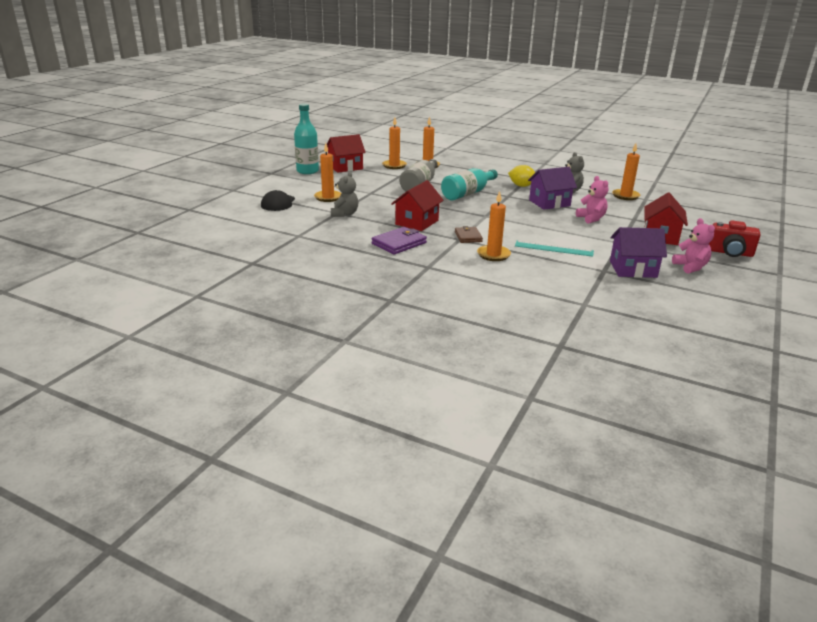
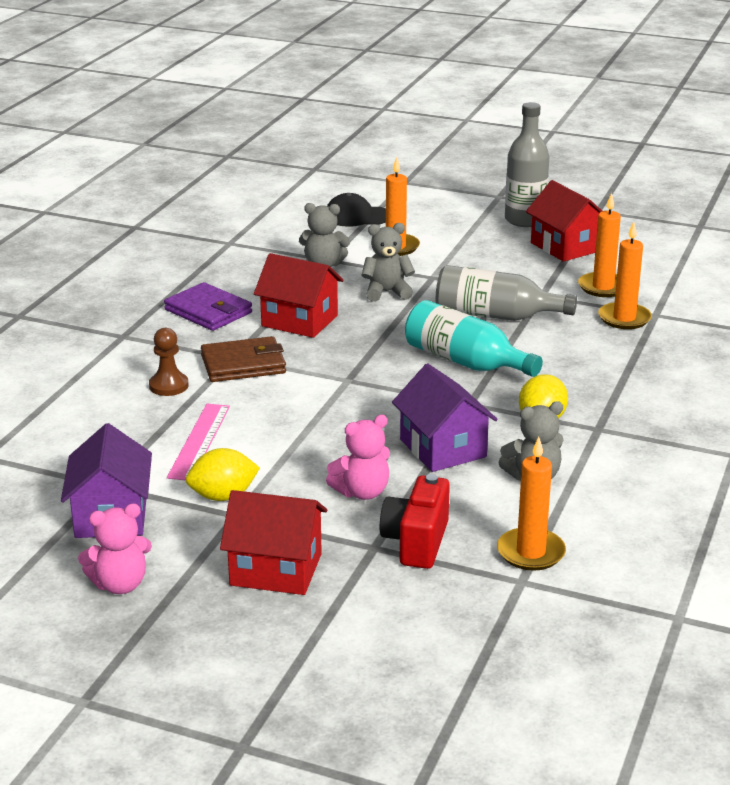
camera: 85 degrees right, 0 degrees up
turquoise bottle [294,104,319,174] -> grey bottle [505,102,550,227]
brown wallet [455,226,483,243] -> brown wallet [201,336,286,382], size x1.51
orange candle [477,191,511,261] -> brown pawn [149,328,189,396]
turquoise ruler [515,241,594,257] -> pink ruler [167,404,230,481]
red camera [709,221,761,257] -> red camera moved to [380,474,450,569]
none -> yellow lemon [186,448,260,501]
none -> grey teddy bear [361,223,415,302]

